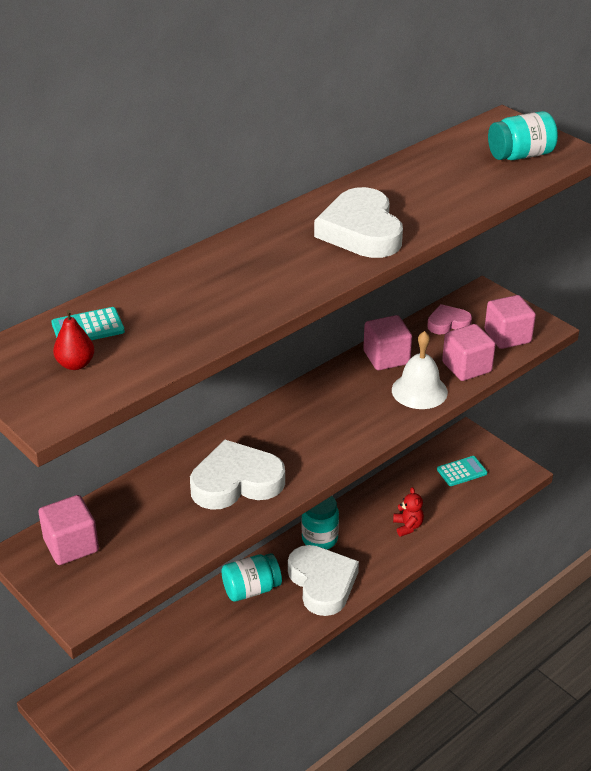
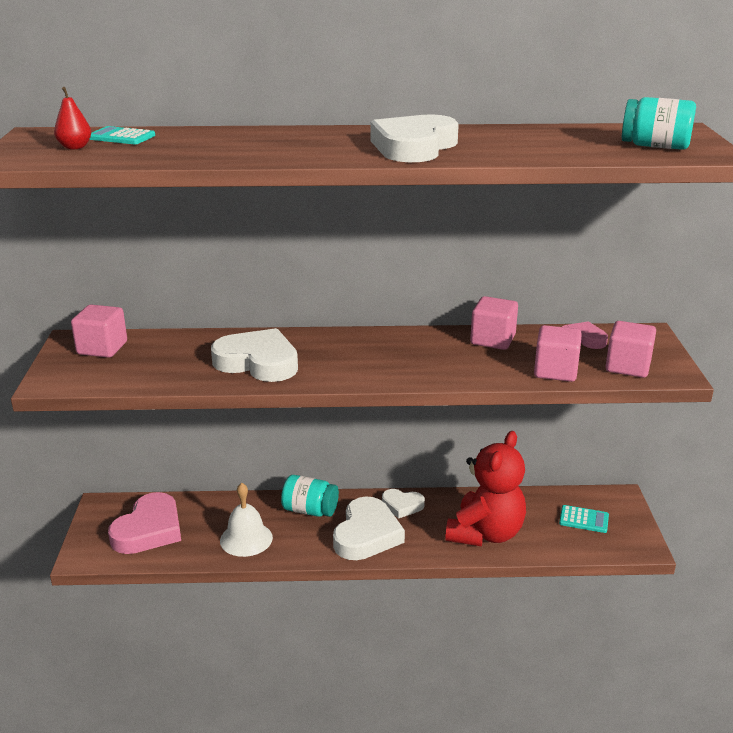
camera: 40 degrees right, 10 degrees down
turquoise jar [302,496,339,549] -> white heart [382,489,425,519]
white bell [392,331,448,409] -> white bell moved to [220,483,273,557]
red teddy bear [393,487,424,537] -> red teddy bear [445,431,526,546], size x2.42
none -> pink heart [108,492,181,554]

